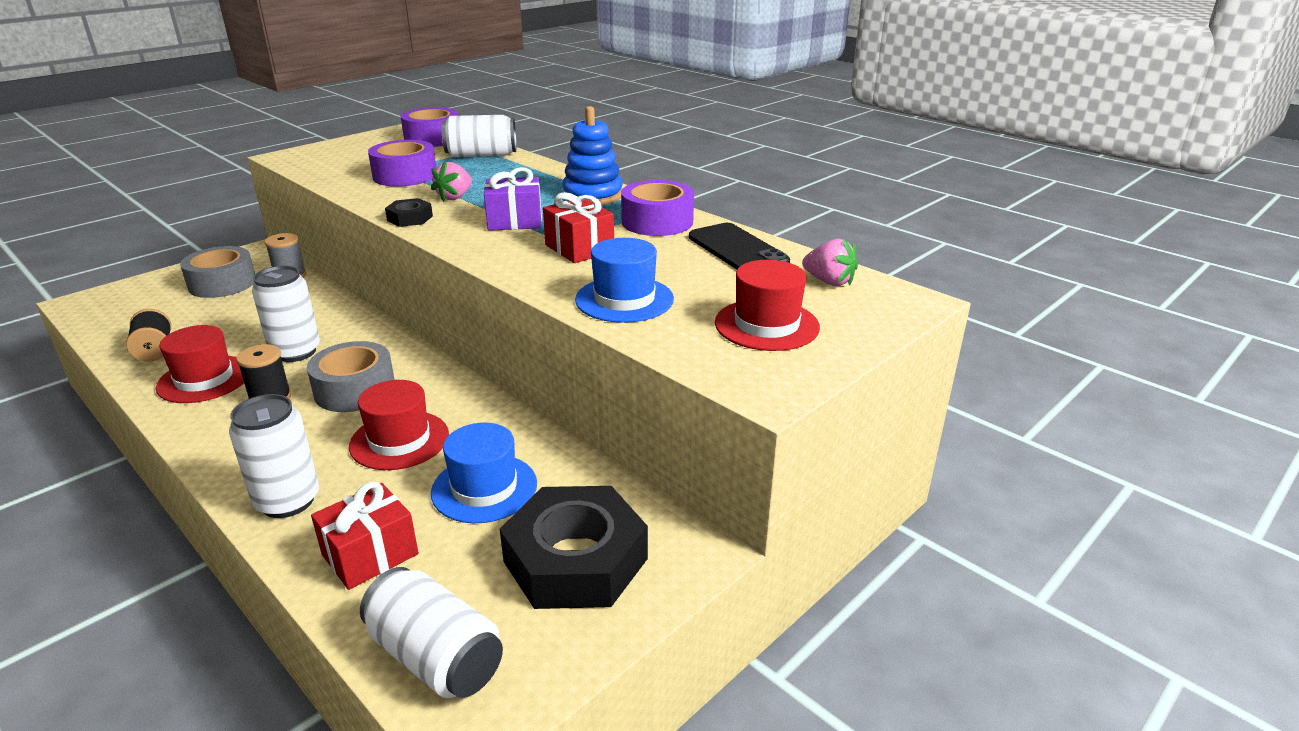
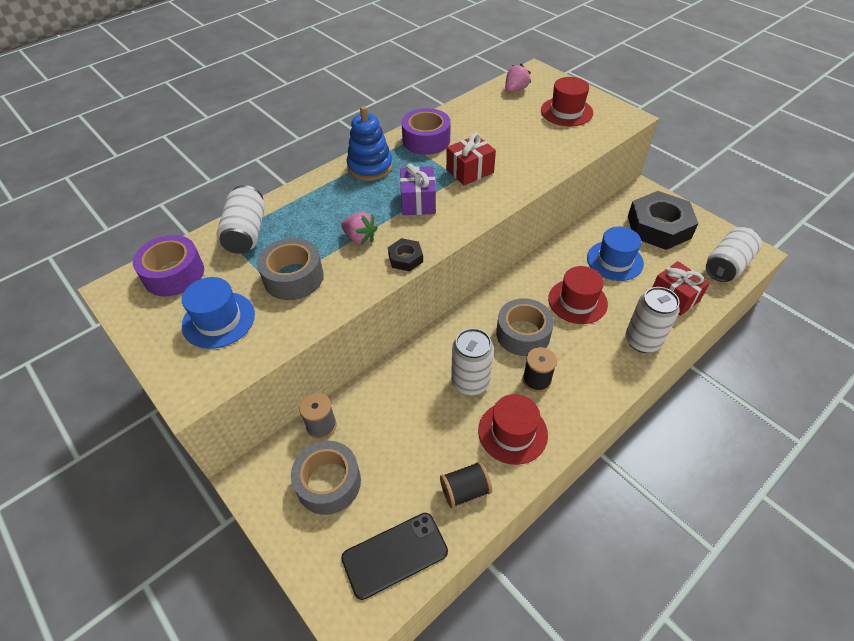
camera: 85 degrees left, 20 degrees up
purple tape [368,140,436,187] -> grey tape [257,238,324,300]
blue hat [575,238,674,323] -> blue hat moved to [182,277,255,349]
black phone [689,223,790,269] -> black phone moved to [341,513,448,600]

